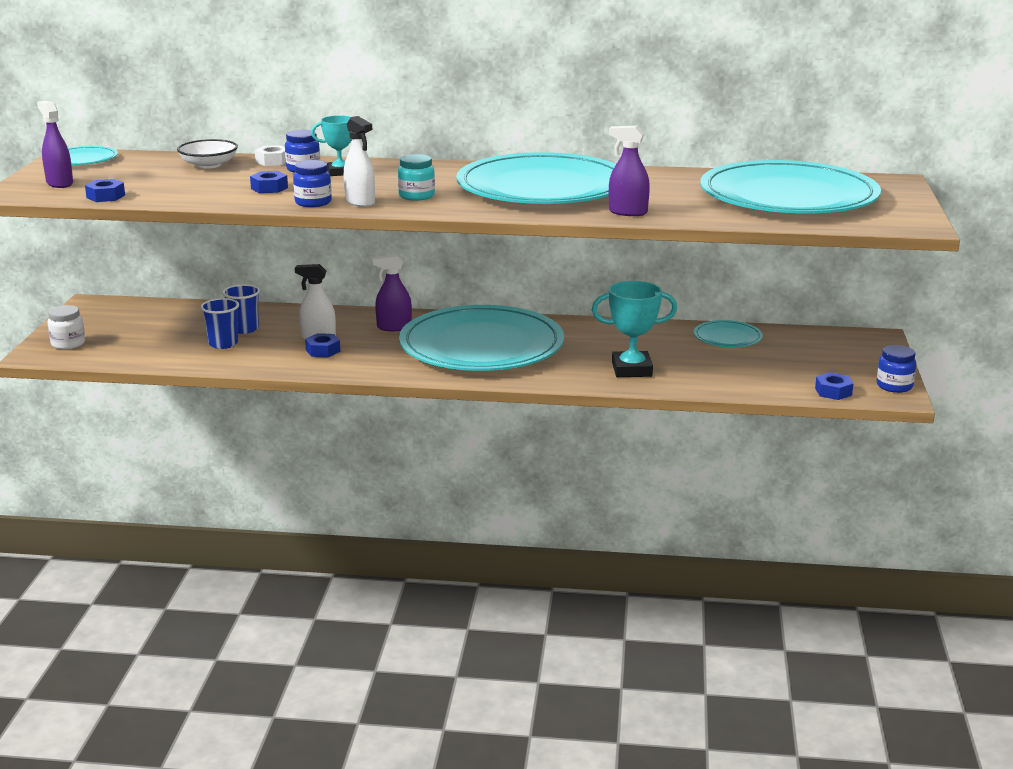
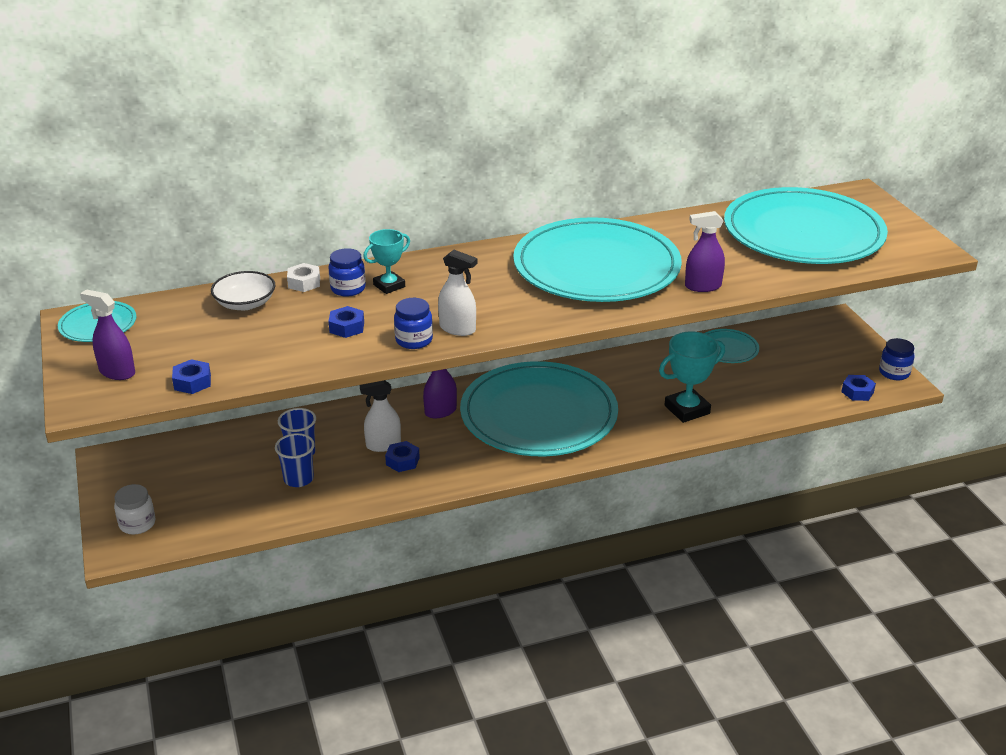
camera: 25 degrees left, 10 degrees up
turquoise jar [398,154,435,201] -> none

